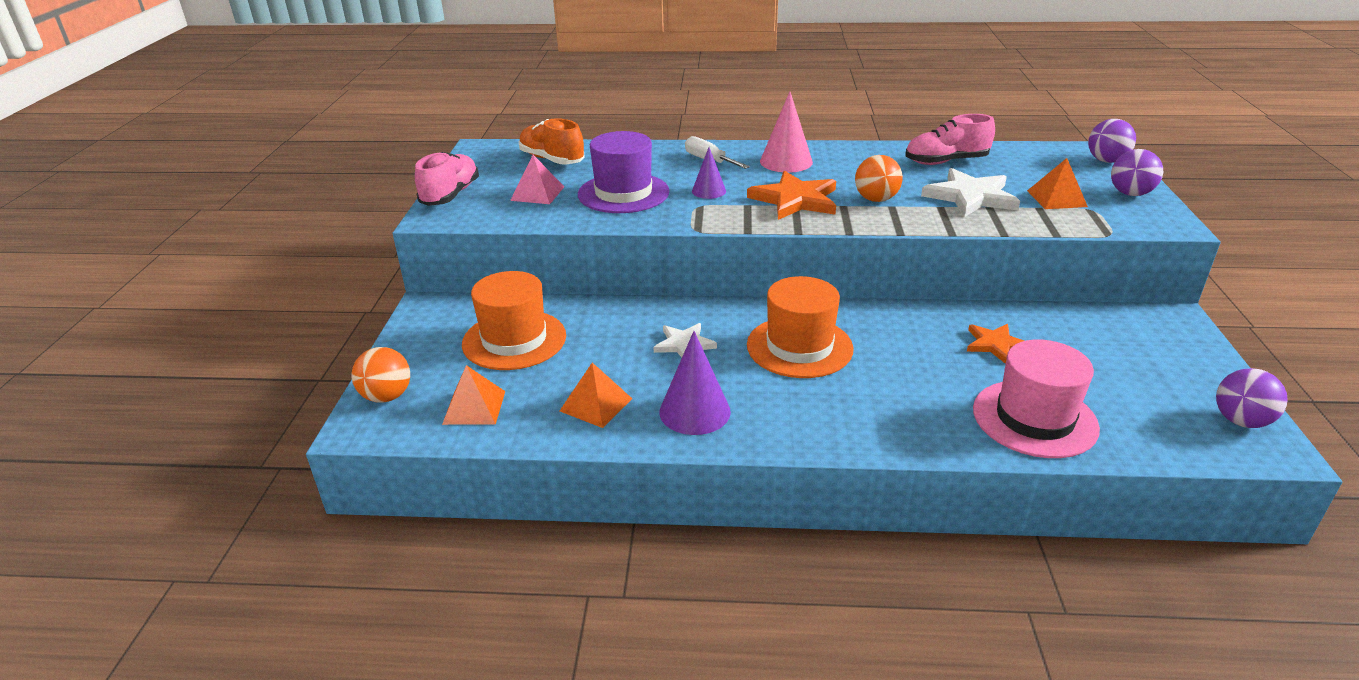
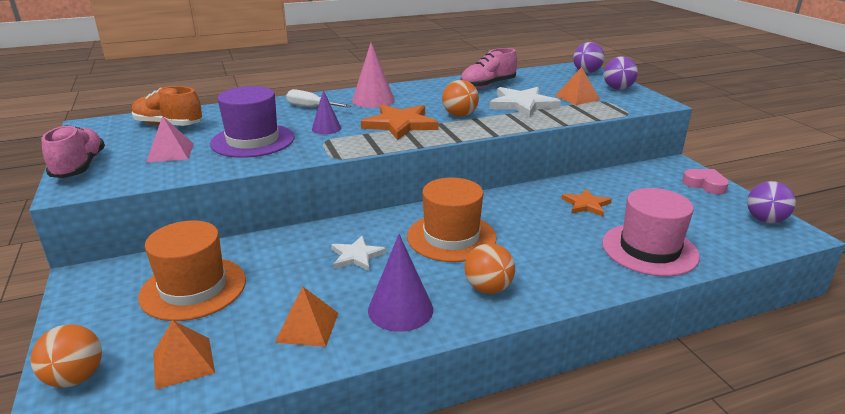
camera: 25 degrees left, 5 degrees down
none -> orange ball [465,243,515,294]
none -> pink heart [682,169,729,195]

